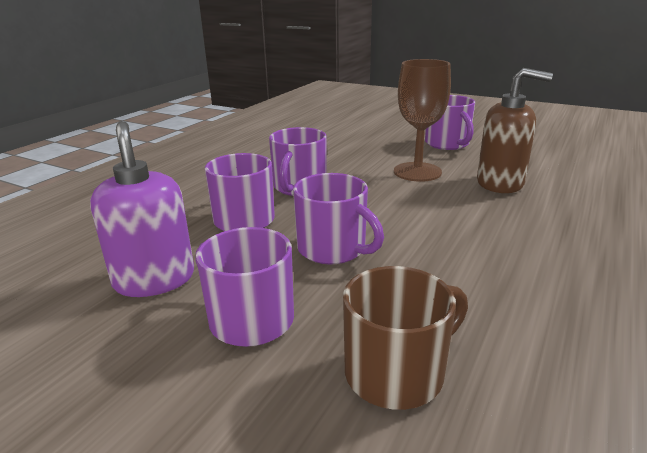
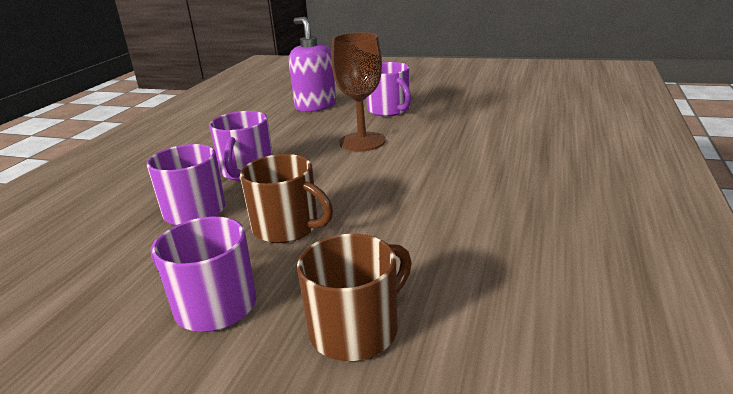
camera: 10 degrees left, 0 degrees up
purple soap dispenser [90,121,194,297] -> purple soap dispenser moved to [289,17,336,112]
purple mug [293,173,384,264] -> brown mug [240,154,333,243]
brown soap dispenser [477,68,553,193] -> none

